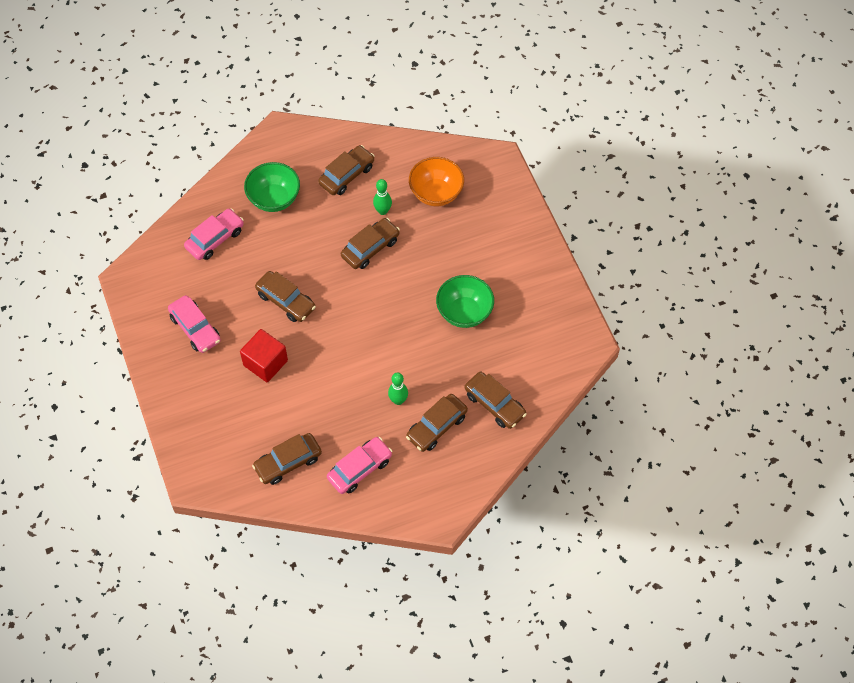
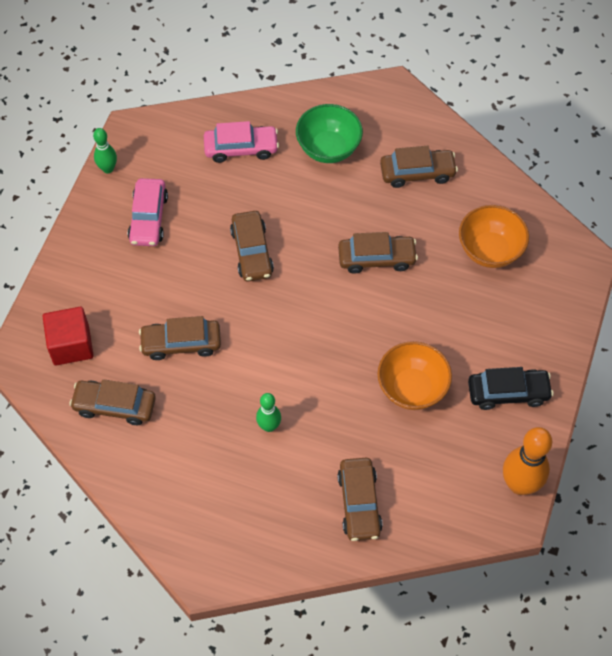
camera: 40 degrees right, 0 degrees up
red cube [240,329,288,382] -> red cube moved to [42,307,94,366]
pink car [327,437,392,494] -> none
green bowling pin [373,179,392,215] -> green bowling pin moved to [93,128,117,173]
brown car [406,394,468,452] -> brown car moved to [139,316,221,360]
green bowl [436,275,494,328] -> orange bowl [378,341,452,410]
none -> black car [468,367,554,410]
none -> orange bowling pin [503,427,552,495]

